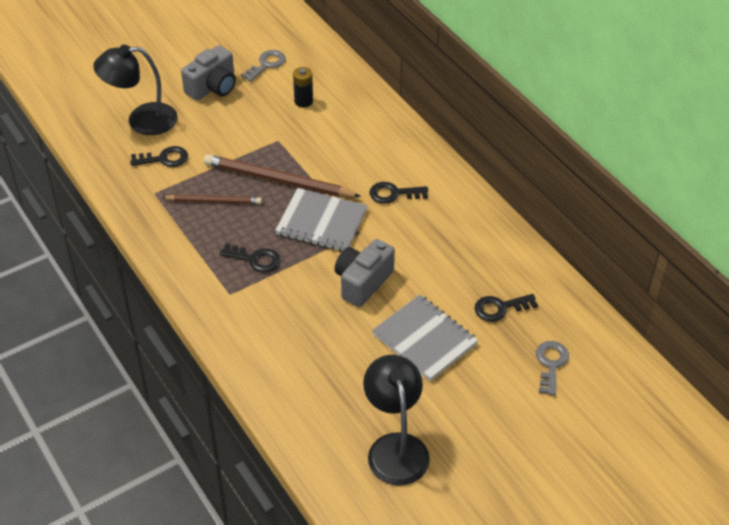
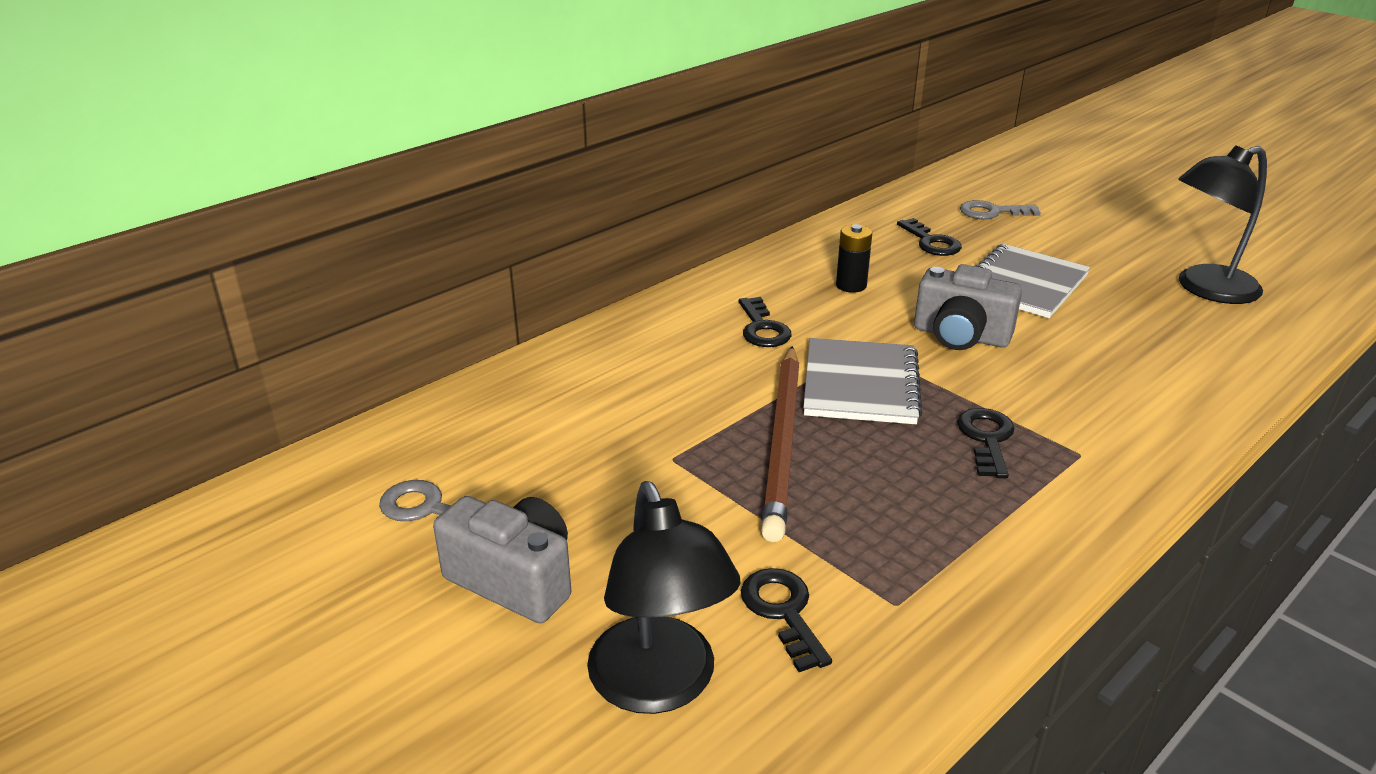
camera: 100 degrees left, 15 degrees down
brown pencil [161,195,262,204] -> none
black battery [293,67,313,107] -> black battery moved to [836,224,872,293]

